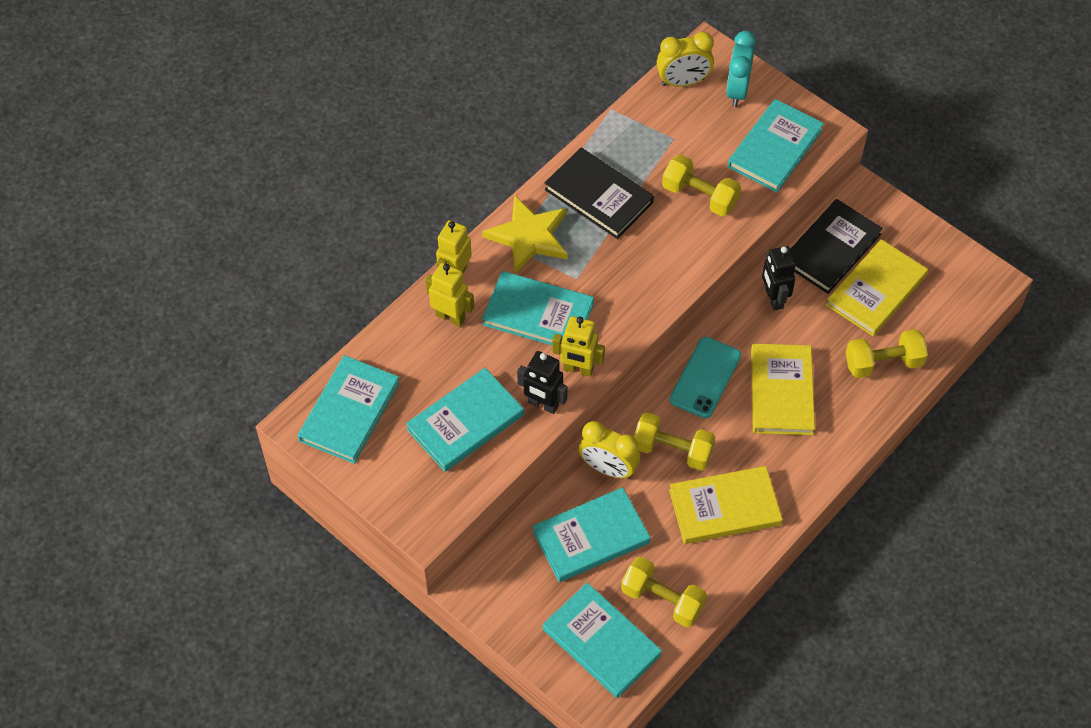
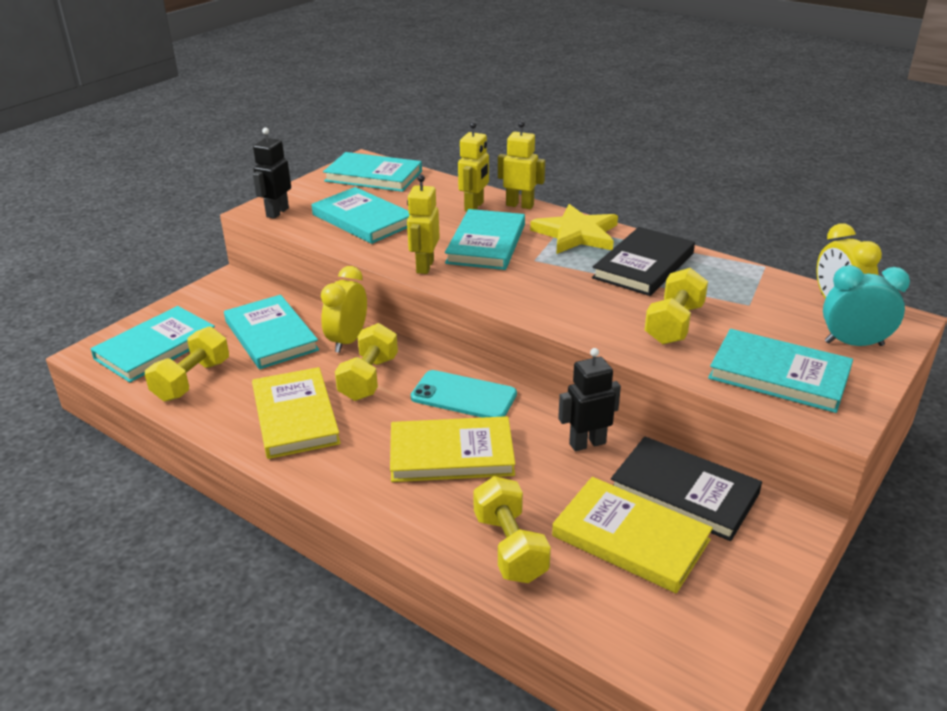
camera: 85 degrees right, 25 degrees down
black robot [517,351,568,414] -> black robot moved to [253,128,291,219]

